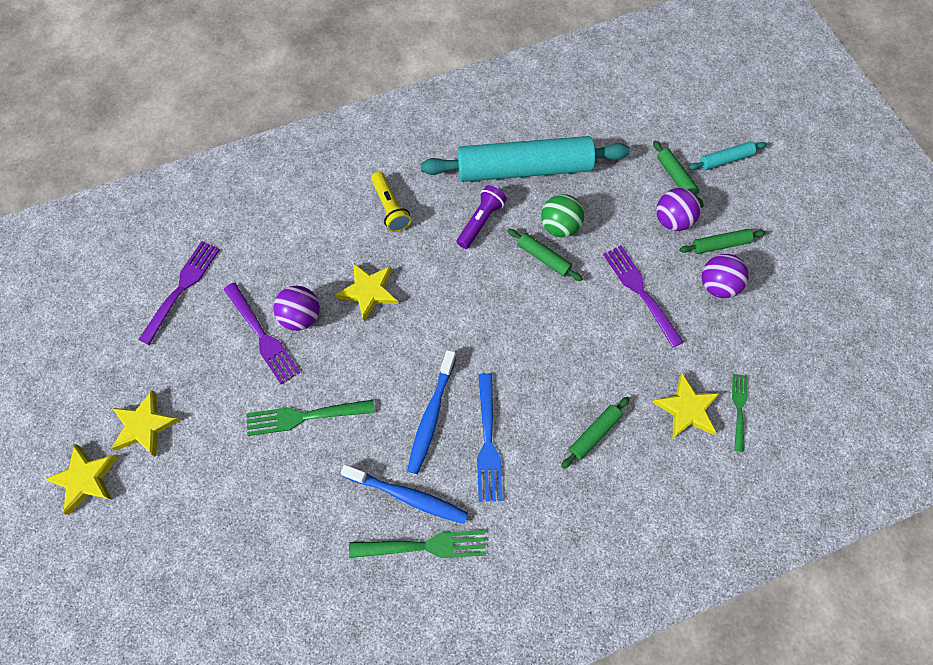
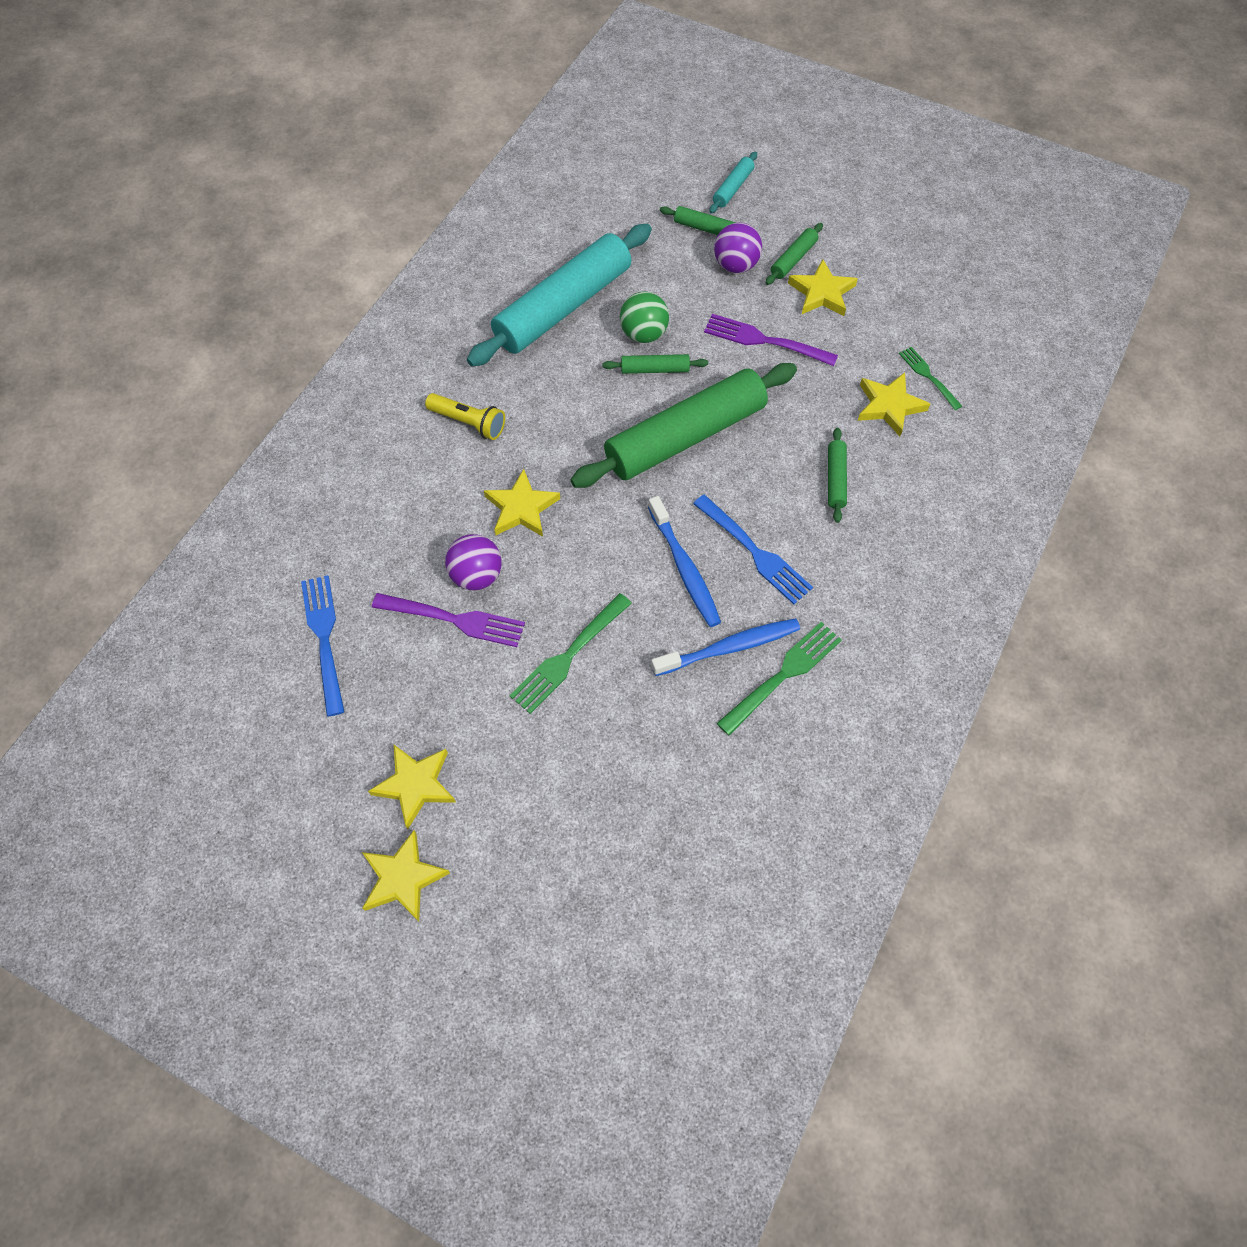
camera: 40 degrees left, 5 degrees down
purple fork [138,241,220,345] -> blue fork [301,575,345,716]
purple flashlight [457,185,507,249] -> none
purple ball [702,254,749,298] -> yellow star [788,259,858,316]
none -> green rolling pin [570,363,797,488]

